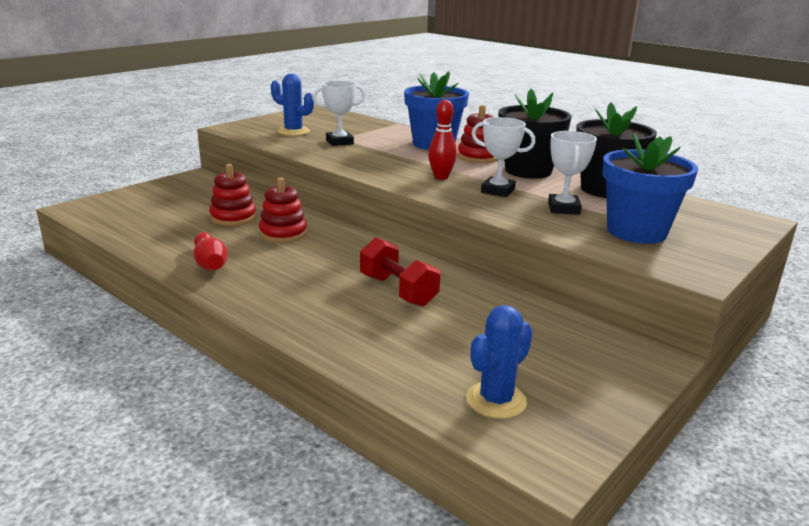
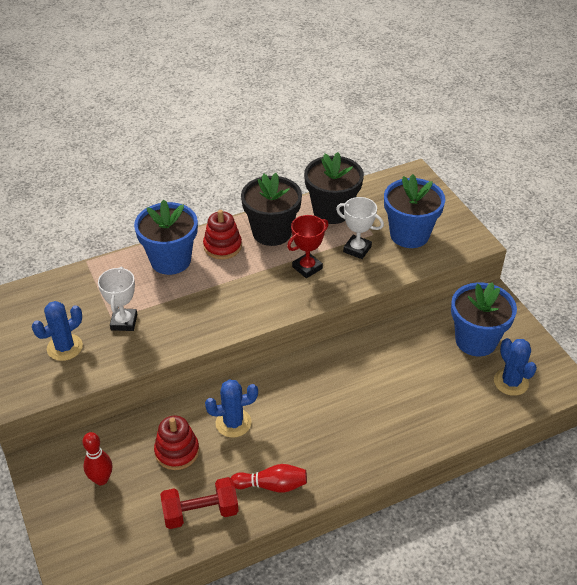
camera: 65 degrees left, 20 degrees up
red stacking toy [259,178,307,243] -> blue cactus [205,379,258,438]
red dumbbell [360,237,440,306] -> red dumbbell moved to [160,477,239,529]
red bowling pin [428,100,457,180] -> red bowling pin moved to [82,432,112,485]
white trophy [472,117,536,197] -> red trophy [287,215,328,278]
none -> blue flower pot [451,282,517,356]

